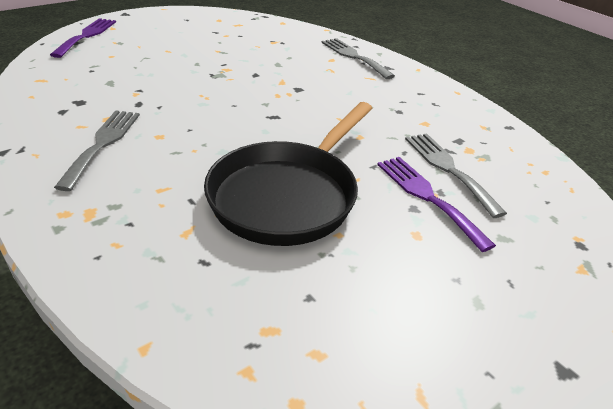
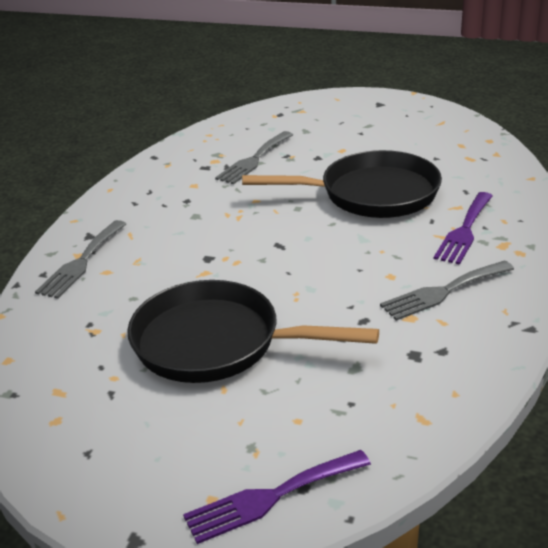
camera: 120 degrees left, 5 degrees down
purple fork [377,157,496,252] -> purple fork moved to [434,192,493,265]
none -> black pan [127,280,379,383]

